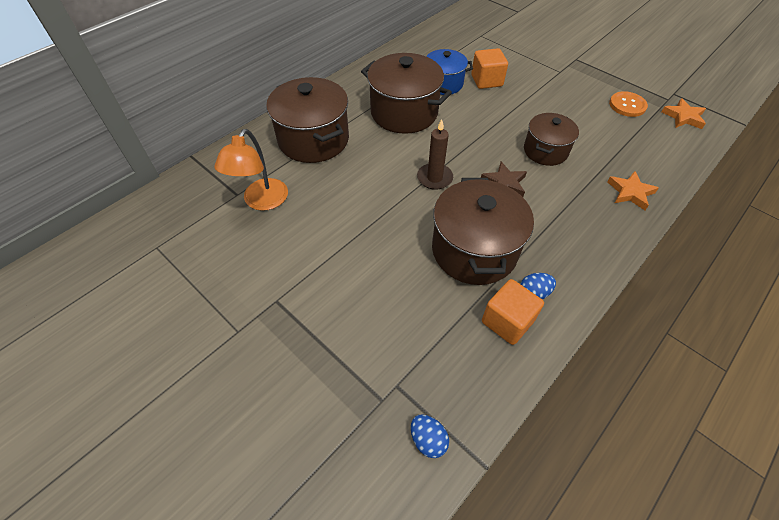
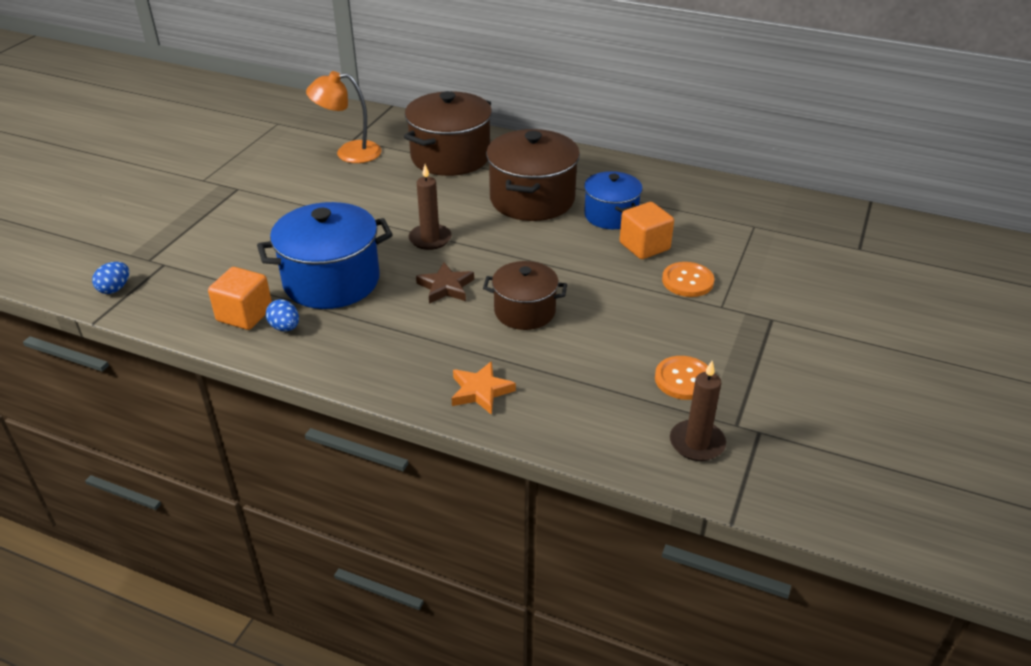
camera: 70 degrees right, 15 degrees down
brown pot [432,178,534,285] -> blue pot [257,202,393,309]
orange star [661,98,706,129] -> brown candle [670,361,726,461]
none -> orange button [662,262,714,297]

